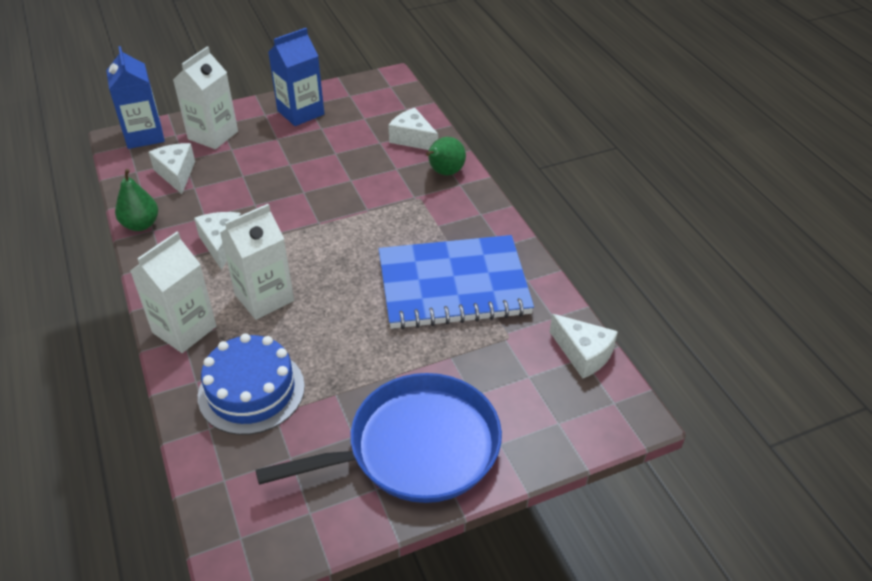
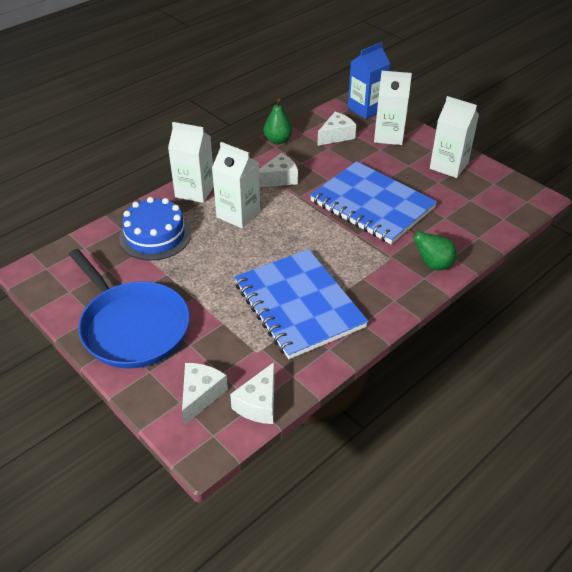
camera: 70 degrees right, 0 degrees up
blue carton [268,28,324,126] -> white carton [430,96,479,178]
white cheese [388,108,438,150] -> white cheese moved to [182,363,228,425]
none -> blue notebook [310,161,437,244]

